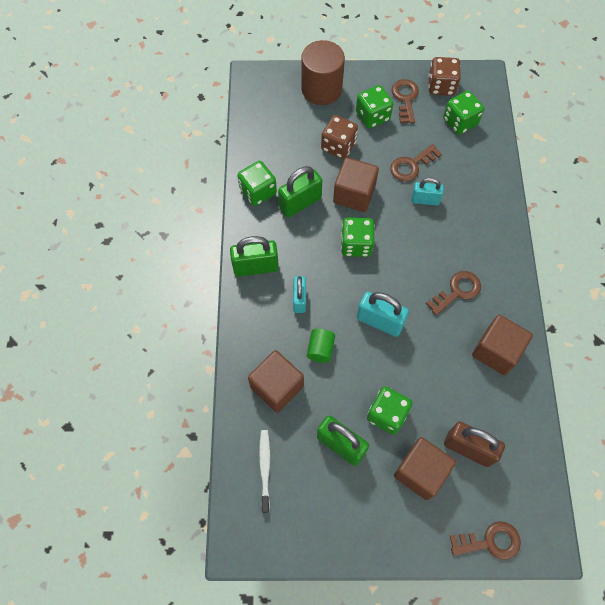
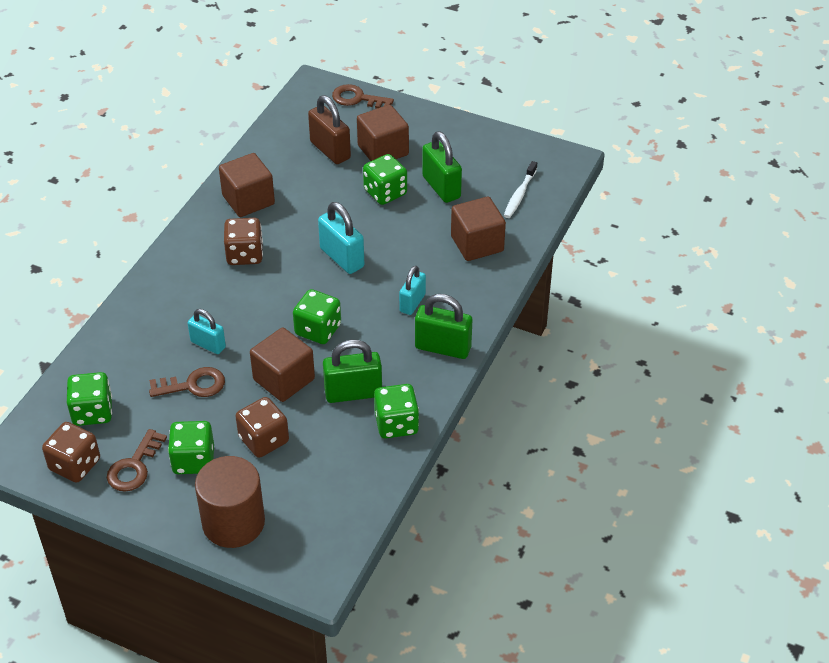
camera: 155 degrees left, 20 degrees down
green cylinder [307,329,335,363] -> none
brown key [426,271,481,316] -> brown dice [224,218,263,265]

